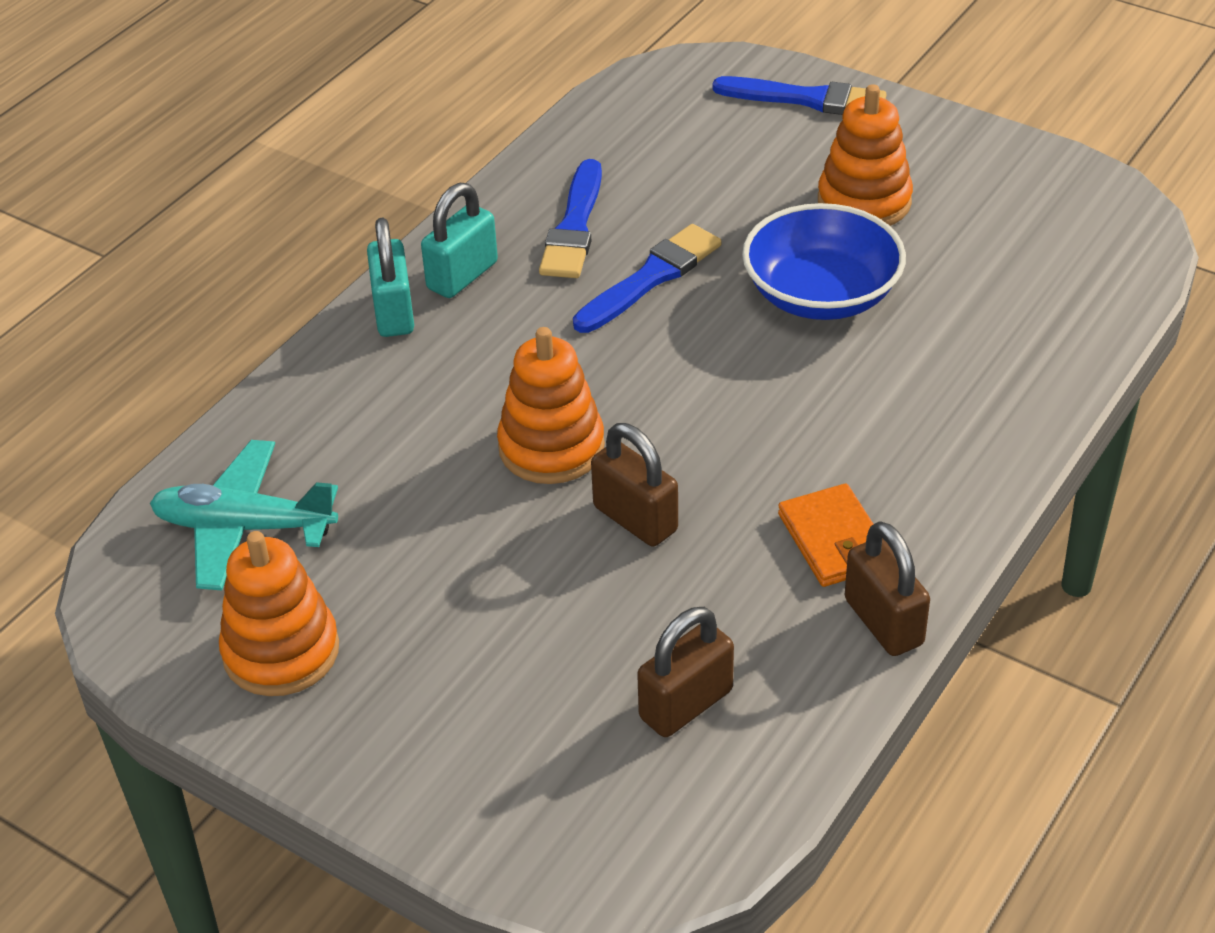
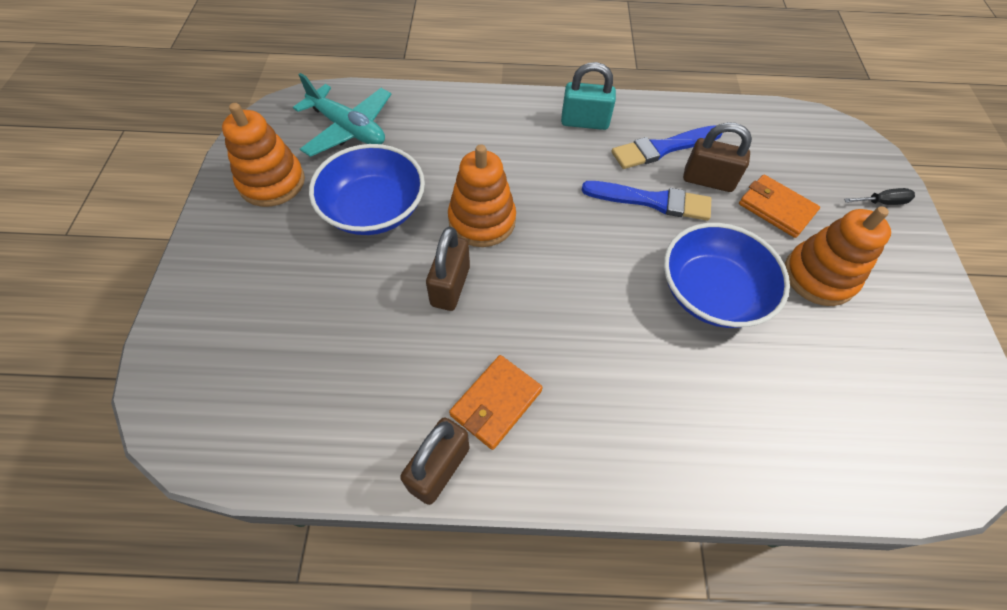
camera: 55 degrees right, 15 degrees up
turquoise plane [150,440,338,590] -> turquoise plane turned 150 degrees clockwise [293,73,391,157]
turquoise padlock [367,218,414,337] -> none
brown padlock [637,607,734,737] -> brown padlock moved to [683,122,752,192]
blue brush [713,76,887,115] -> black screwdriver [844,188,915,205]
none -> blue bowl [309,144,425,235]
none -> orange wallet [739,175,820,238]

